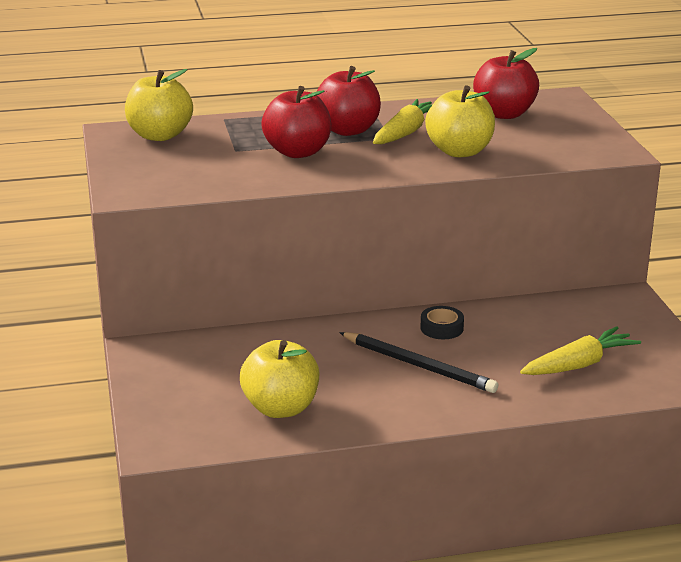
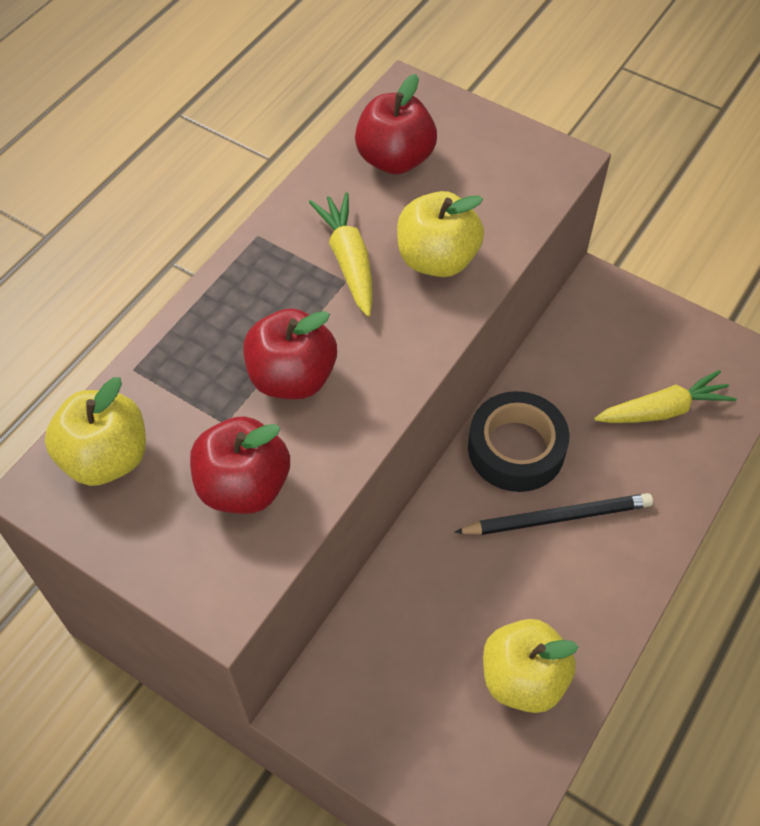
camera: 45 degrees left, 30 degrees up
red apple [316,66,381,136] -> red apple moved to [190,416,290,514]
black tape [420,306,464,339] -> black tape [468,391,569,492], size x2.03
yellow carrot [520,326,641,375] -> yellow carrot turned 60 degrees clockwise [594,370,737,423]

